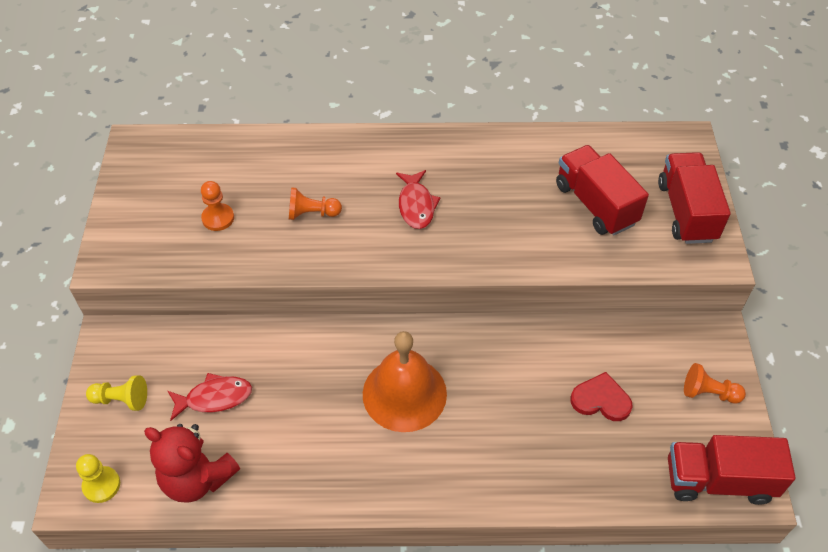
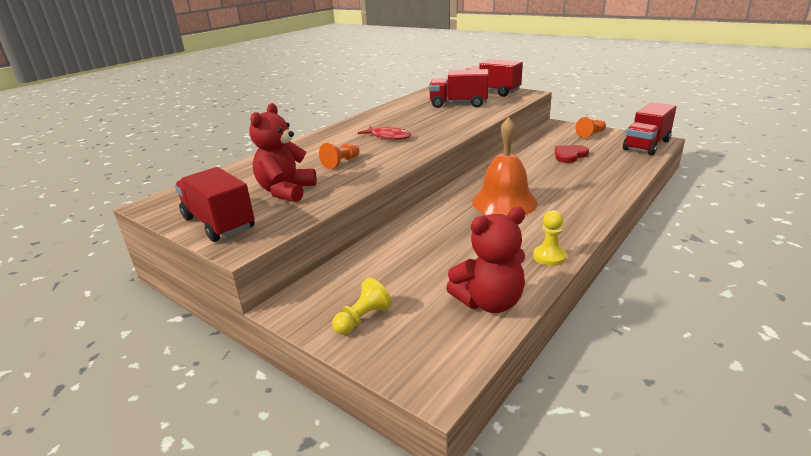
camera: 50 degrees left, 25 degrees down
yellow pawn [76,454,120,503] -> yellow pawn moved to [533,210,567,266]
red fish [168,373,252,421] -> none
orange pawn [201,181,234,231] -> red teddy bear [249,103,317,202]
none -> red truck [175,167,255,242]

